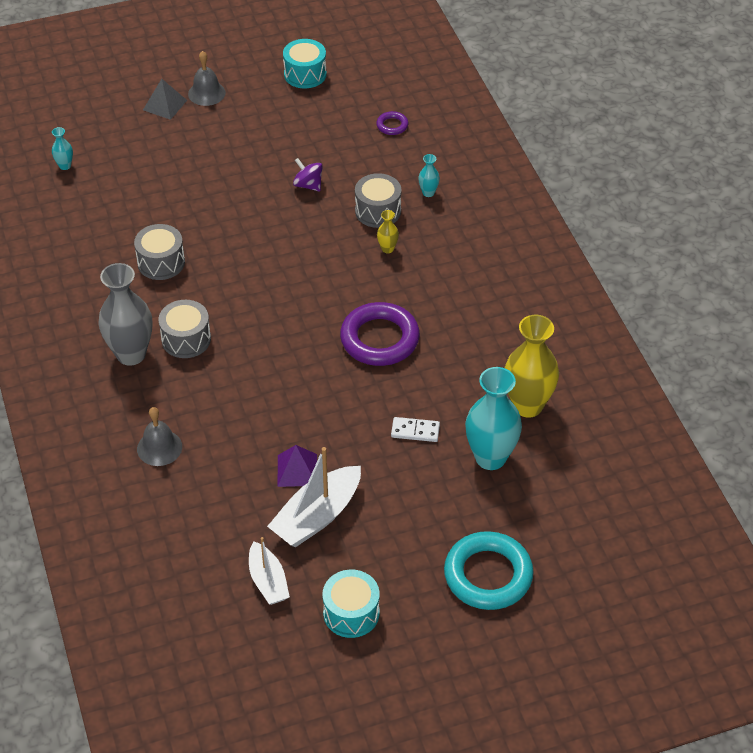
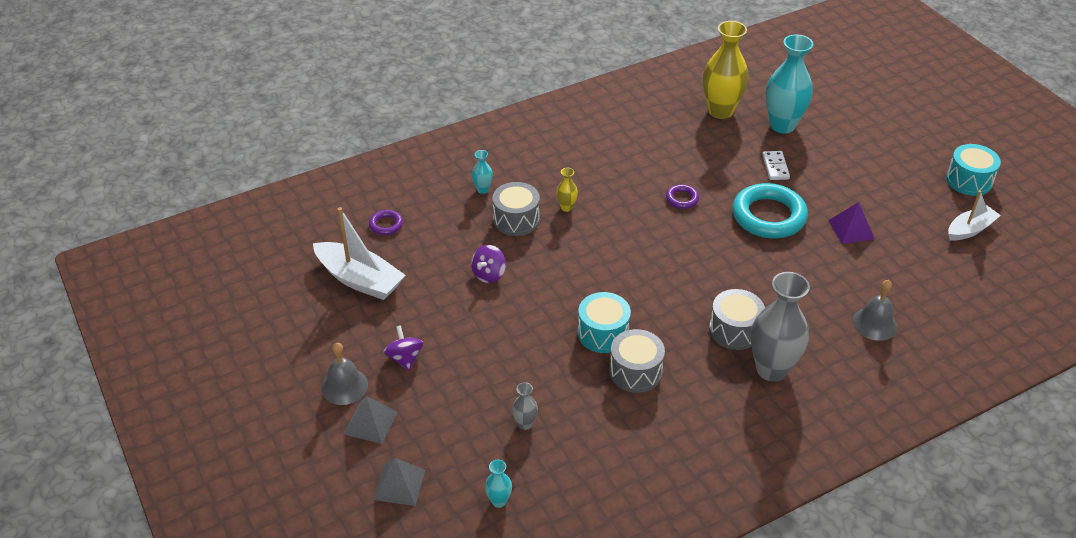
camera: 100 degrees left, 5 degrees down
white boat [267,447,361,547] -> white boat moved to [313,207,405,300]
turquoise drum [283,39,327,88] -> turquoise drum moved to [578,292,631,353]
purple ring [340,302,420,366] -> purple ring [666,184,699,209], size x0.45
turquoise ring [444,531,534,610] -> turquoise ring moved to [732,183,808,239]
none -> grey pyramid [373,458,425,506]
none -> purple spinning top [384,325,424,371]
none -> grey vase [512,382,538,430]

